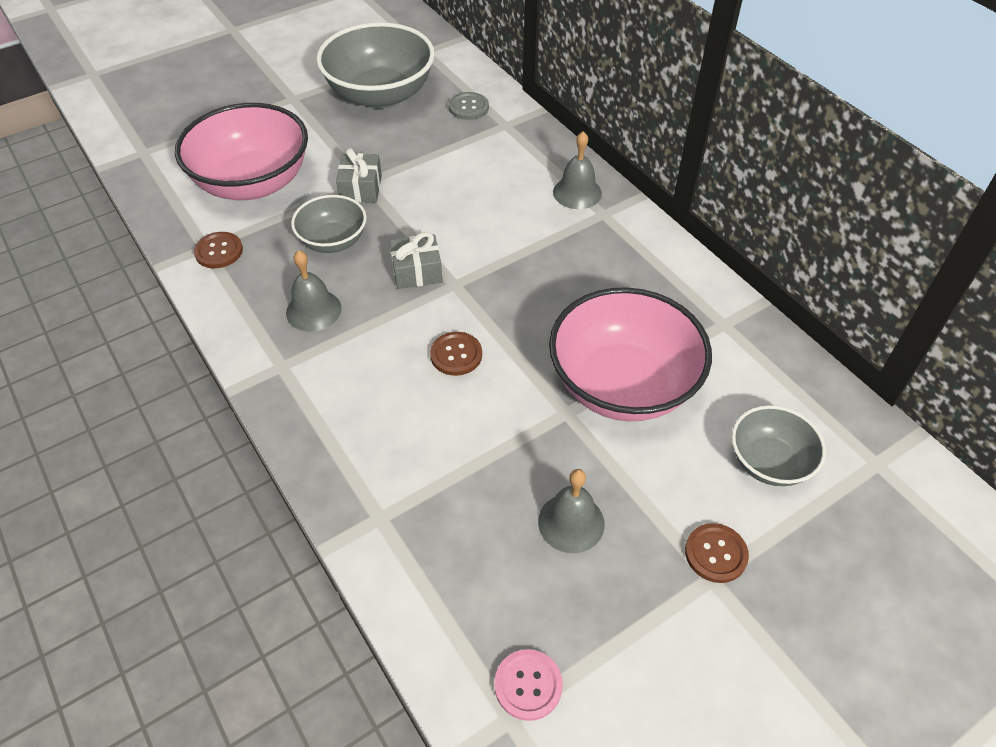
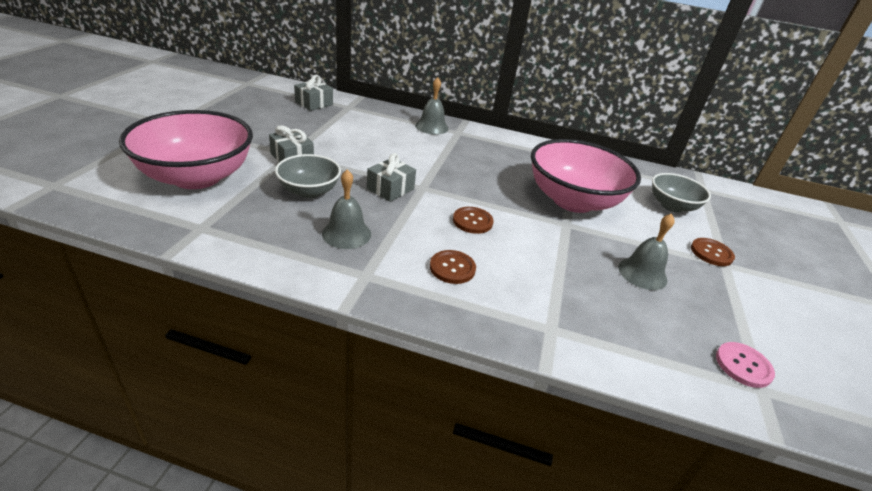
camera: 45 degrees left, 15 degrees down
brown button [194,232,243,268] -> brown button moved to [430,250,476,284]
grey bowl [316,22,435,109] -> none
grey button [449,92,489,120] -> grey gift [294,75,333,111]

